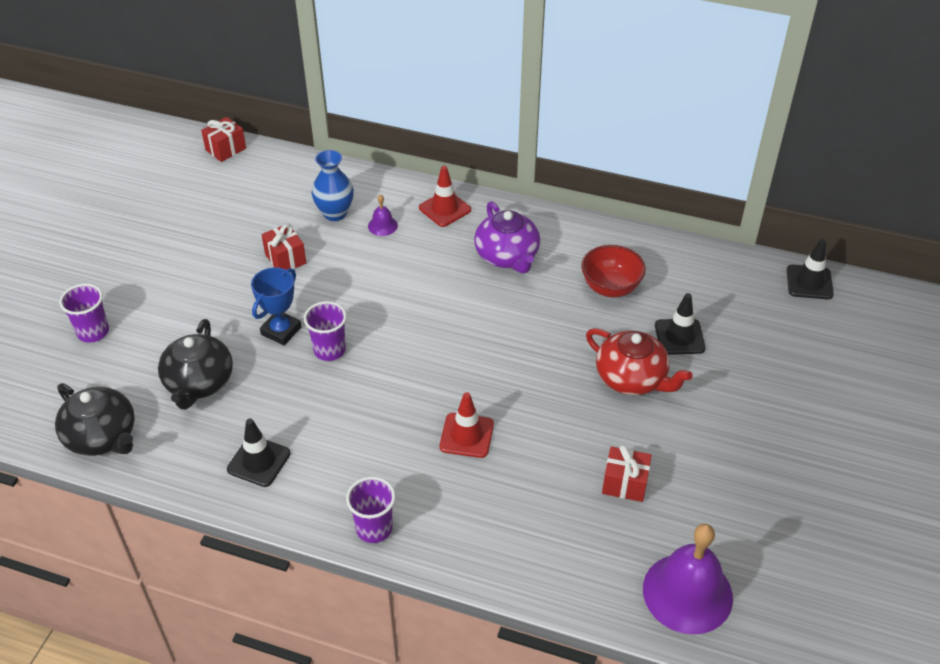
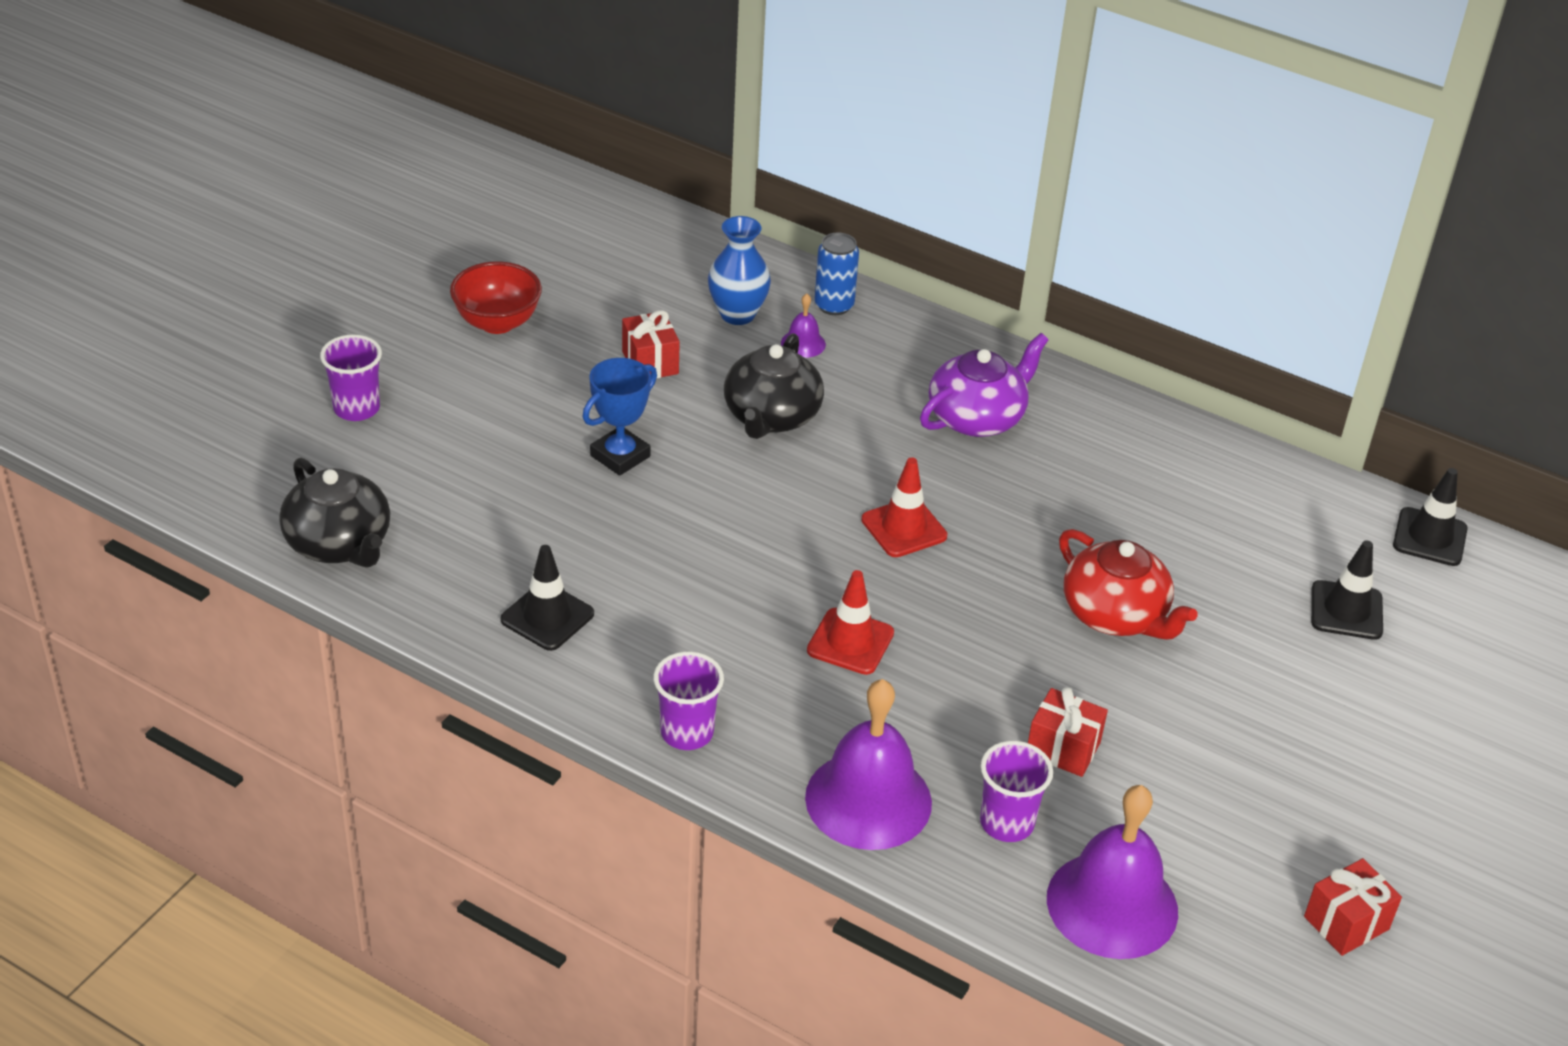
camera: 10 degrees right, 5 degrees down
black teapot [158,319,233,410] -> black teapot moved to [724,333,824,439]
red gift [201,117,246,162] -> red gift moved to [1304,858,1402,956]
purple cup [304,301,347,361] -> purple cup moved to [980,741,1053,842]
red traffic cone [419,166,471,227] -> red traffic cone moved to [861,457,947,557]
purple teapot [474,201,540,273] -> purple teapot turned 120 degrees counterclockwise [920,333,1048,437]
red bowl [581,245,646,297] -> red bowl moved to [450,262,542,334]
black traffic cone [655,293,705,355] -> black traffic cone moved to [1311,540,1383,640]
none -> purple bell [805,679,932,850]
none -> blue can [815,233,859,315]

